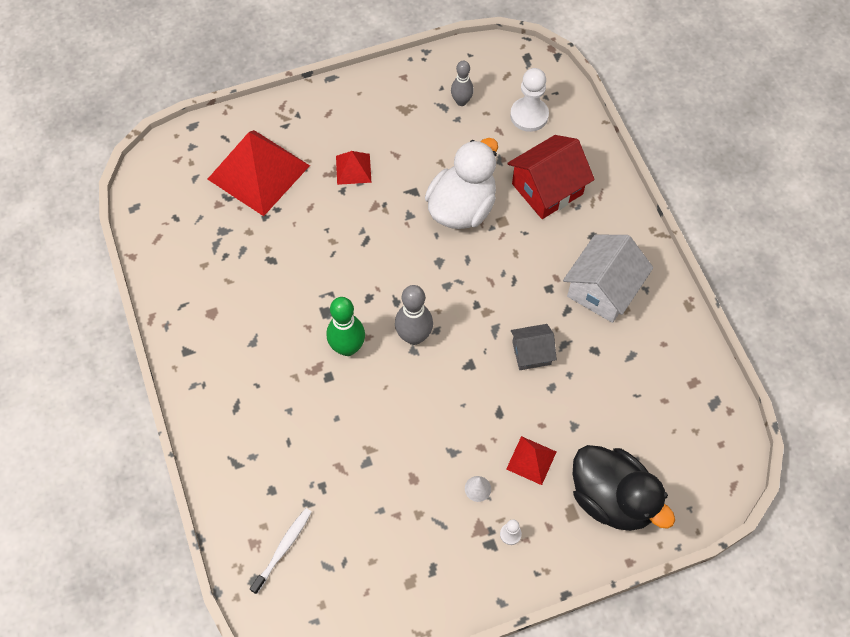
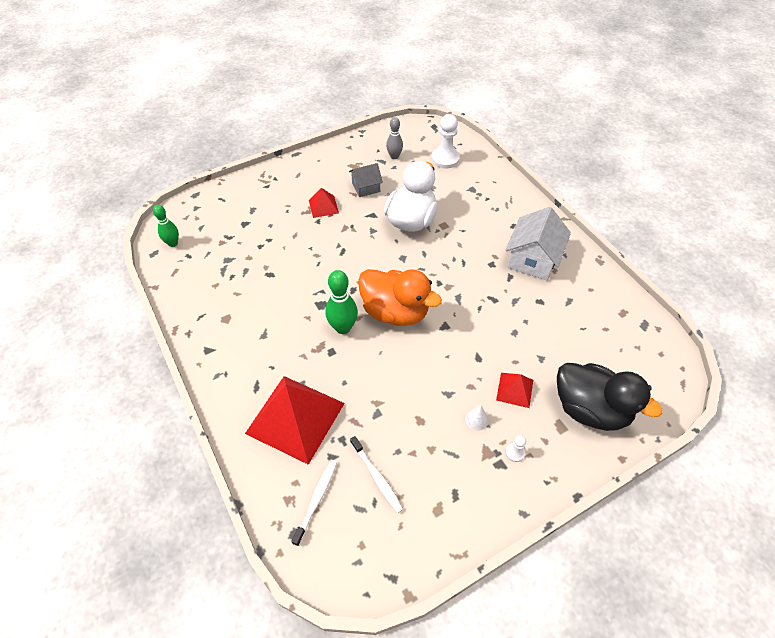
camera: 10 degrees left, 10 degrees down
red pyramid [207,130,310,216] -> red pyramid moved to [245,376,345,465]
grey bowling pin [395,285,433,345] -> orange duck [358,269,442,326]
red house [507,135,595,219] -> none
grey house [511,324,557,370] -> grey house moved to [349,163,383,197]
none -> green bowling pin [153,205,179,247]
none -> white toothbrush [350,436,403,513]

